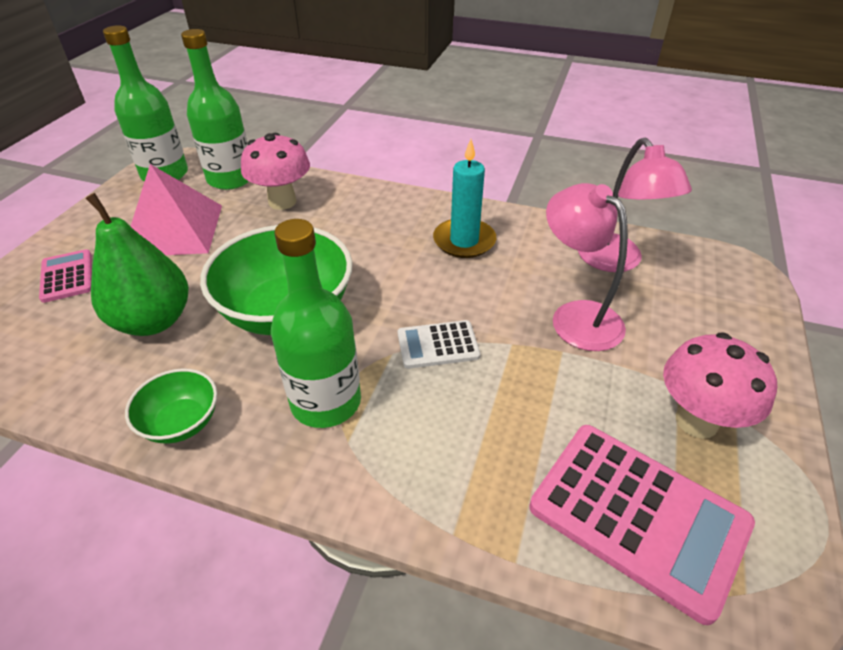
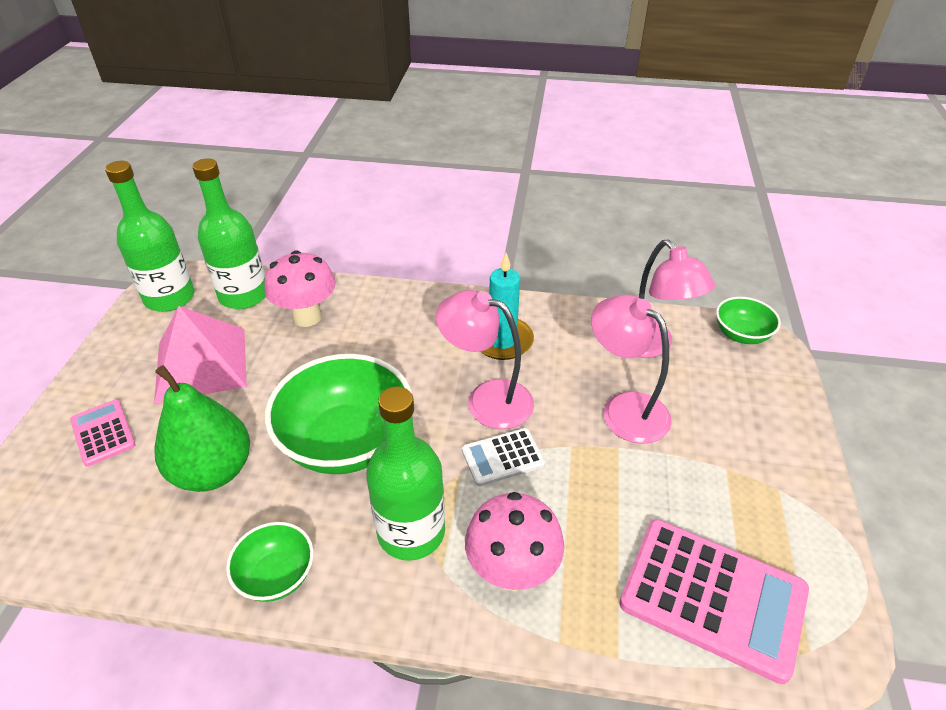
camera: 10 degrees left, 0 degrees up
pink mushroom [663,332,777,439] -> pink mushroom moved to [465,492,564,591]
none -> pink lamp [436,290,534,429]
none -> green bowl [716,297,781,344]

